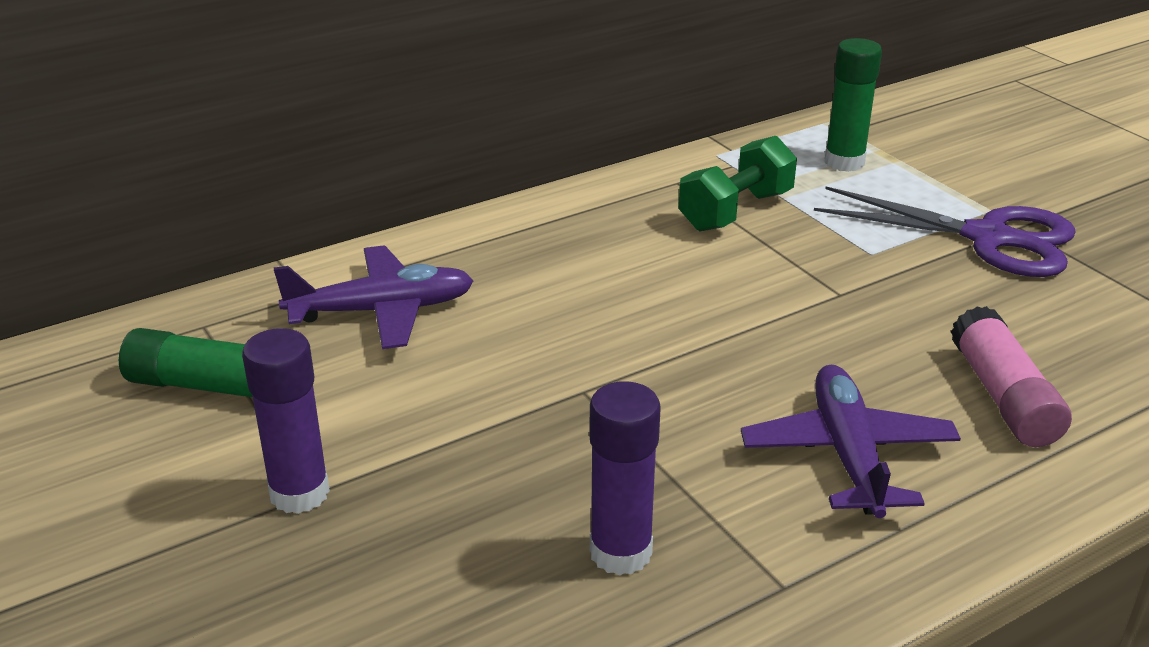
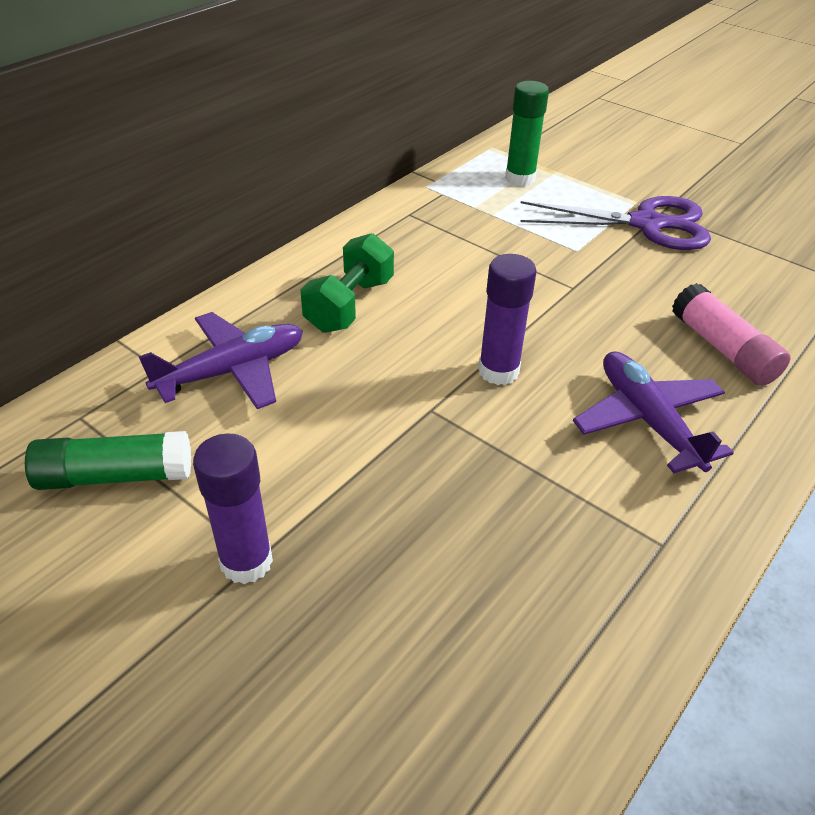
camera: 20 degrees left, 10 degrees up
purple glue stick [589,381,661,575] -> purple glue stick moved to [478,254,536,385]
green dumbbell [679,136,797,231] -> green dumbbell moved to [300,233,394,333]

